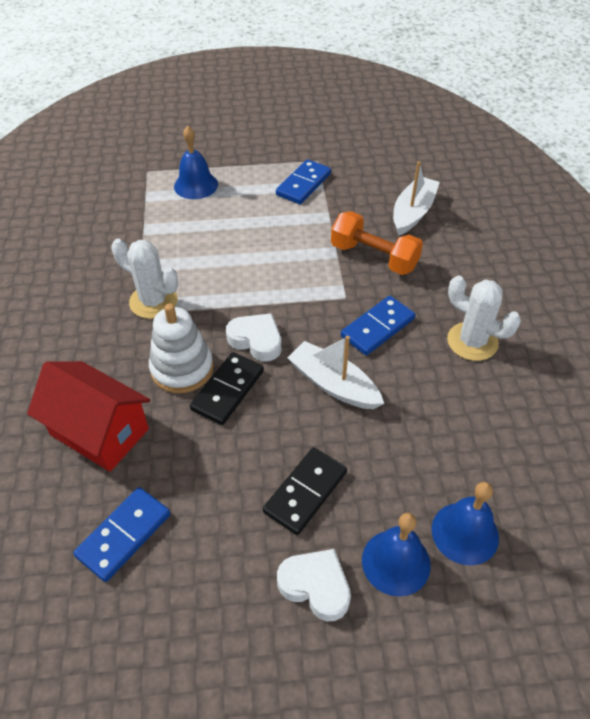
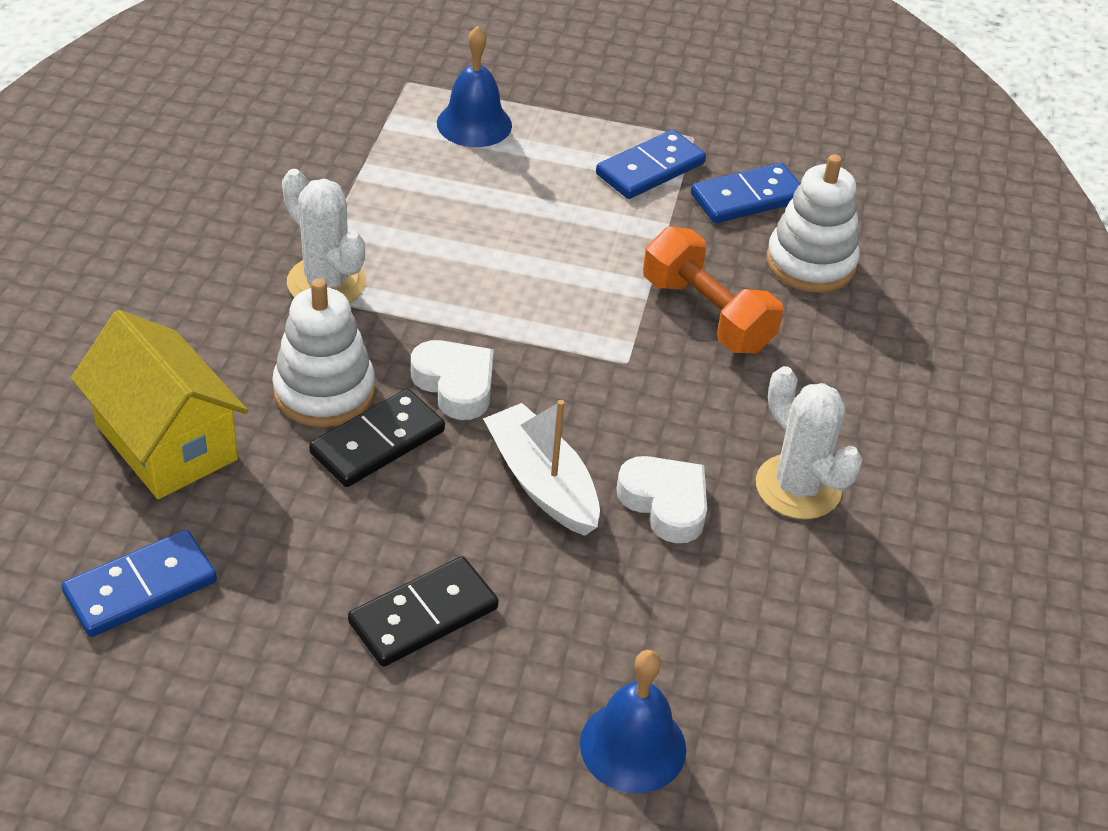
camera: 15 degrees right, 5 degrees down
red house [27,361,150,472] -> yellow house [71,310,248,499]
white heart [277,549,351,622] -> white heart moved to [616,456,707,543]
blue domino [341,296,415,355] -> blue domino moved to [691,163,800,223]
blue bell [362,513,431,597] -> none
white boat [393,161,440,235] -> white stacking toy [766,154,860,293]

